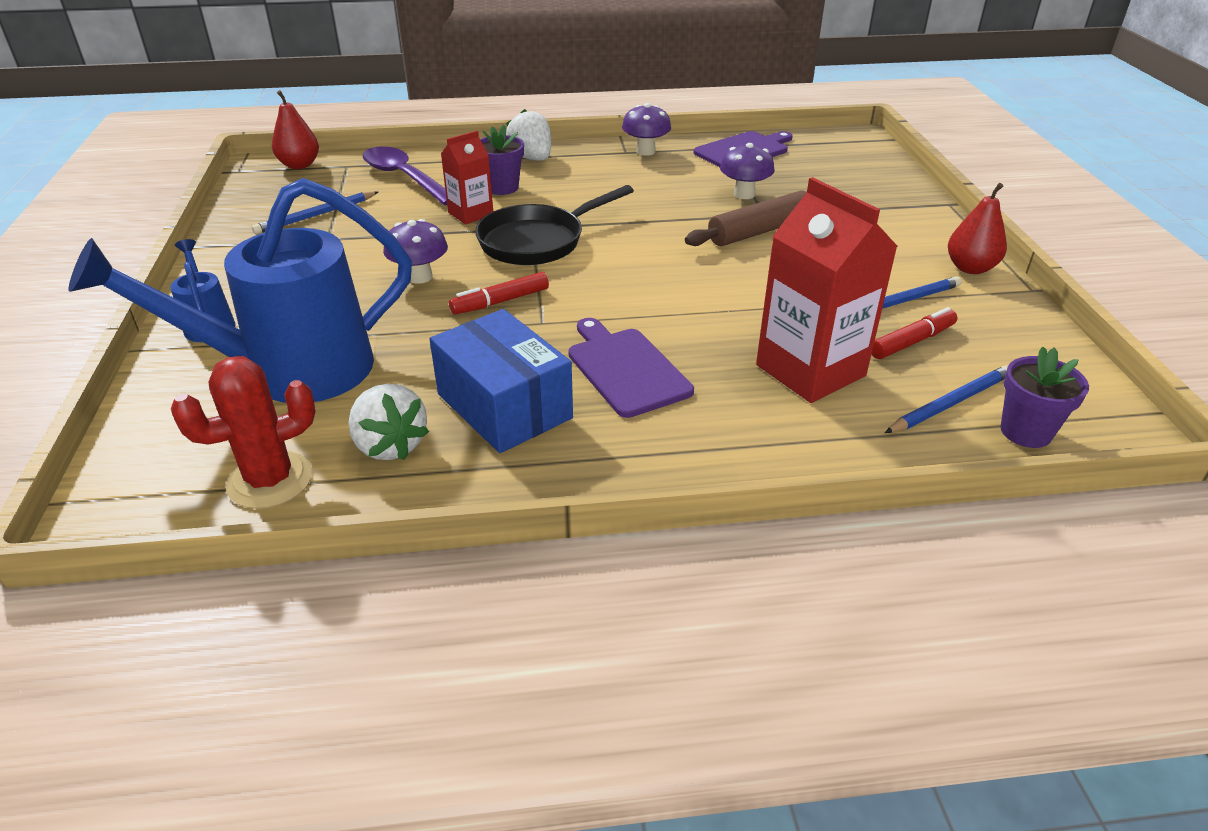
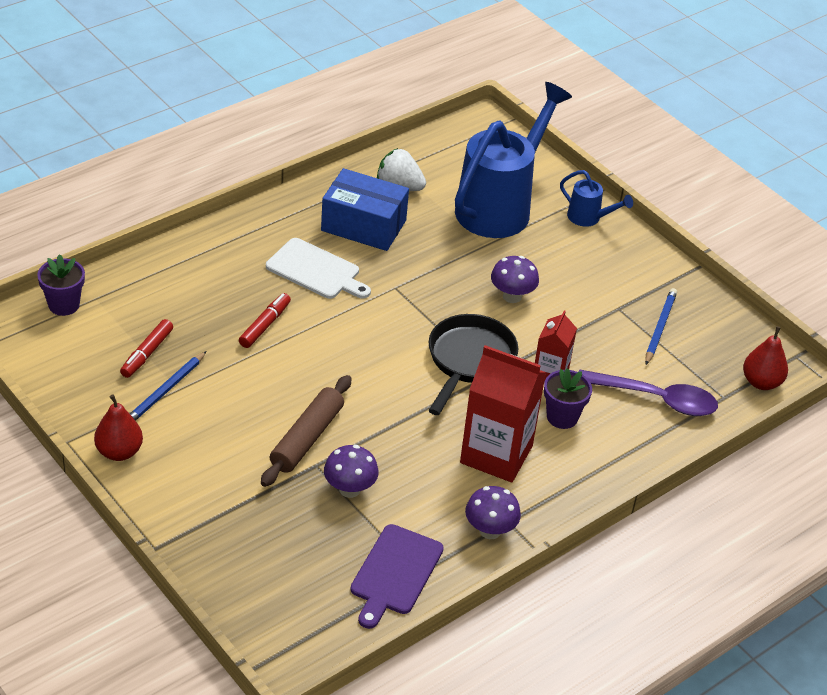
camera: 145 degrees right, 5 degrees up
red cactus [171,356,316,509] -> none
red marker [449,272,549,314] -> red marker moved to [239,293,291,348]
white strawberry [506,109,551,161] -> none
purple cutting board [568,318,694,418] -> white cutting board [266,238,371,299]
red carton [756,177,898,403] -> red carton moved to [460,345,546,482]
blue pencil [885,365,1008,433] -> none

